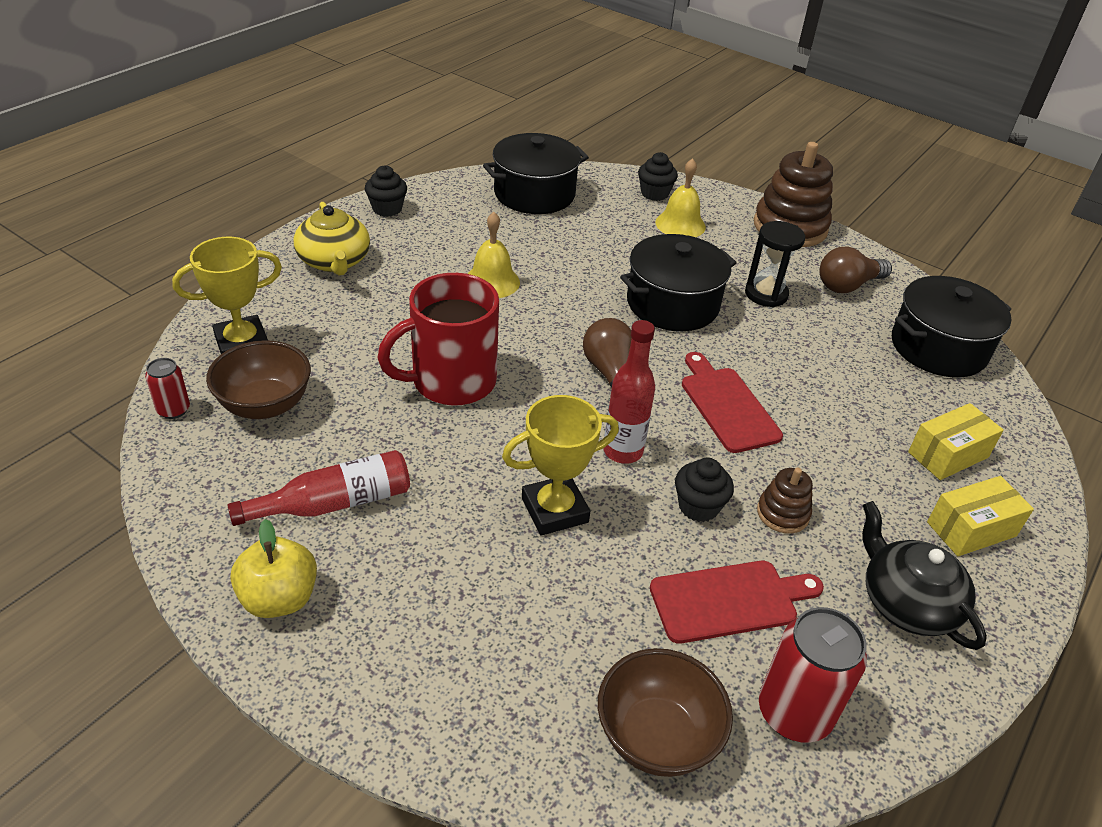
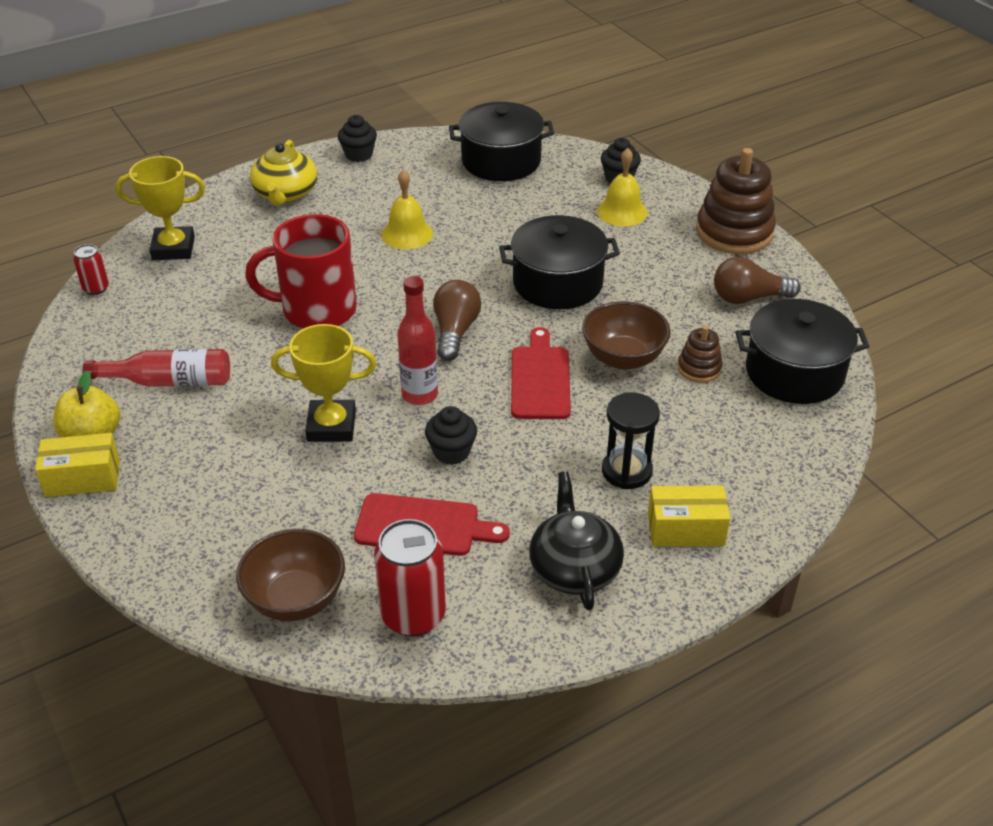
camera: 25 degrees right, 0 degrees up
brown bowl [206,340,311,419] -> brown bowl moved to [582,301,671,370]
black hourglass [745,221,805,307] -> black hourglass moved to [602,392,660,489]
brown stacking toy [757,468,813,534] -> brown stacking toy moved to [678,326,723,383]
yellow box [908,403,1004,480] -> yellow box moved to [35,433,120,497]

